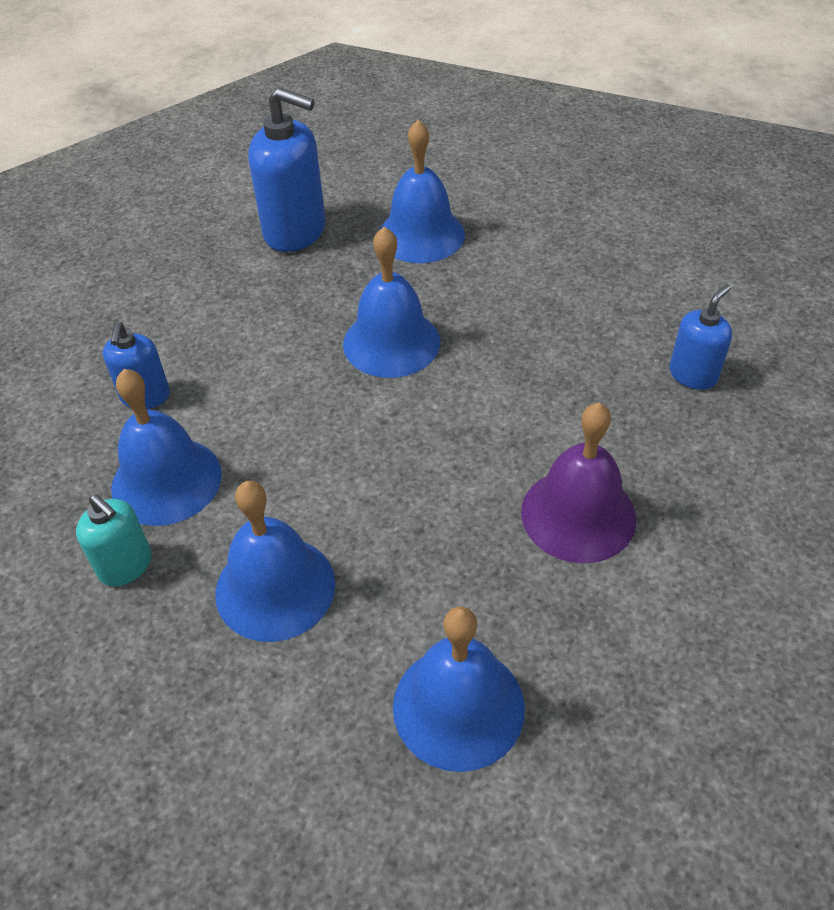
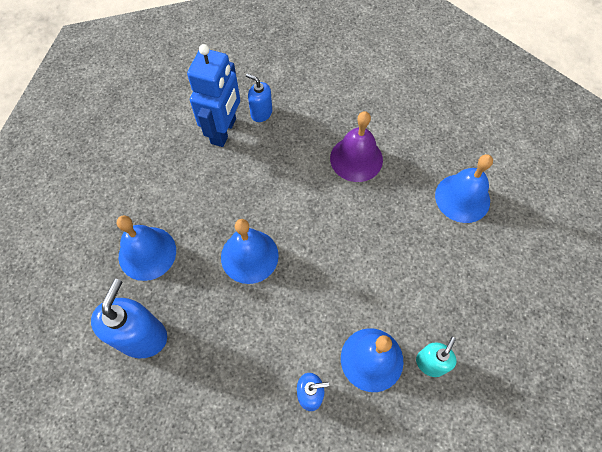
camera: 100 degrees left, 15 degrees up
blue bell [215,481,336,642] -> none
none -> blue robot [187,44,240,147]

